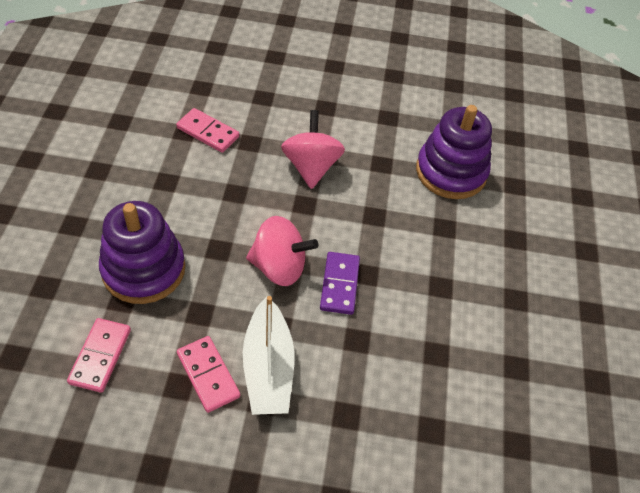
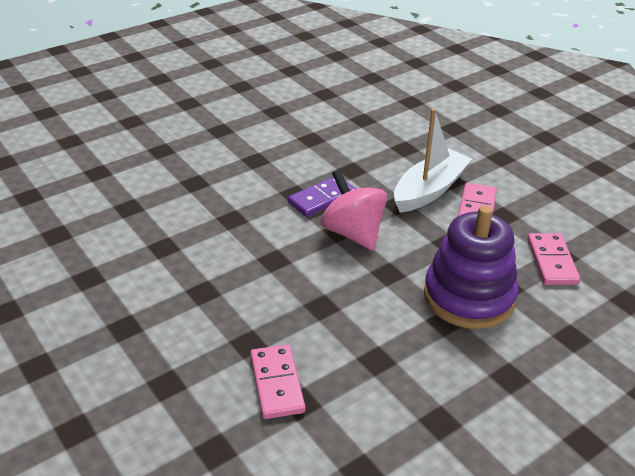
camera: 130 degrees left, 15 degrees down
pink domino [67,318,131,393] -> pink domino turned 60 degrees counterclockwise [527,233,580,285]
pink spinning top [281,110,345,189] -> none
purple stacking toy [416,105,492,199] -> none

